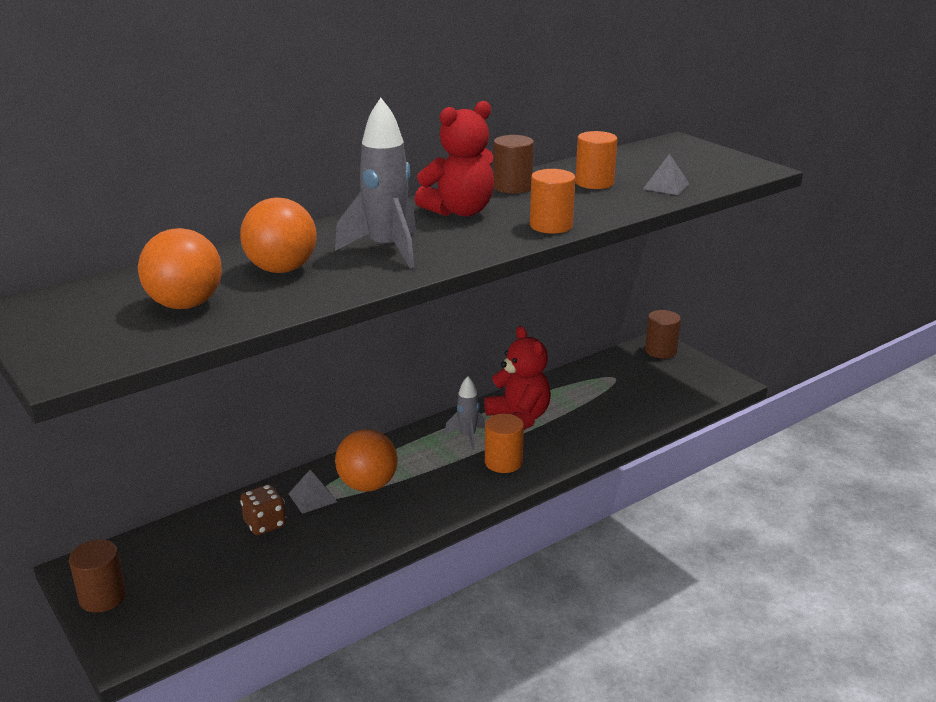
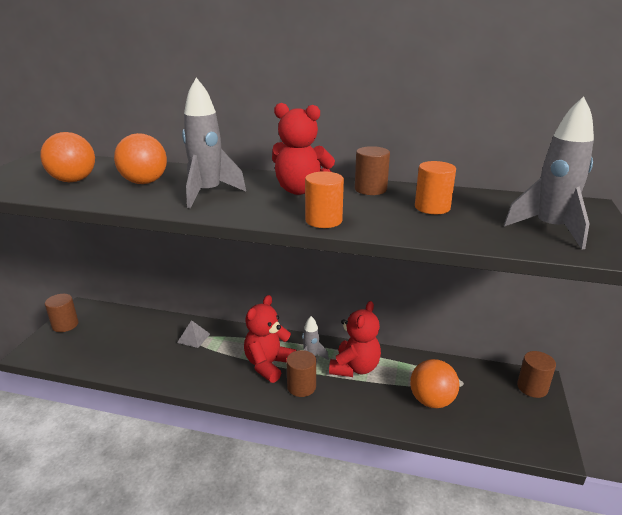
camera: 50 degrees right, 0 degrees up
brown dice [240,484,286,535] -> none
orange ball [335,429,398,492] -> orange ball moved to [410,359,459,408]
orange cylinder [485,414,524,473] -> brown cylinder [286,350,316,397]
grey pyramid [643,153,689,195] -> none
none -> red teddy bear [244,295,296,383]
none -> grey rocket [504,96,594,250]

